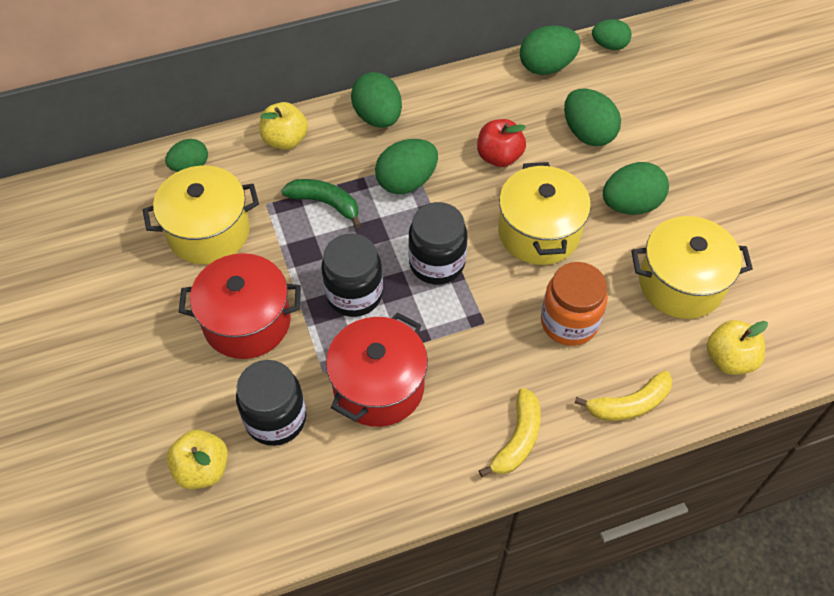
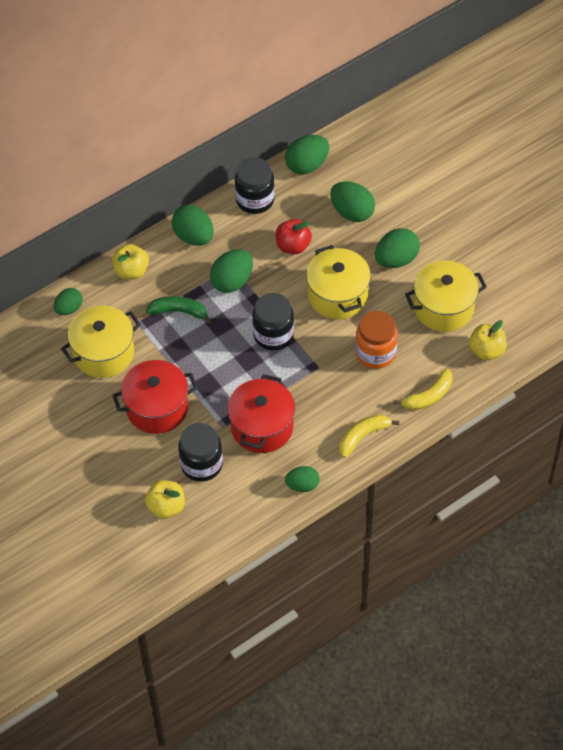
camera: 15 degrees left, 0 degrees up
black jar [321,234,383,317] -> black jar moved to [235,157,275,214]
yellow banana [479,388,541,477] -> yellow banana turned 135 degrees counterclockwise [339,415,399,458]
green egg [592,19,632,50] -> green egg moved to [285,466,319,492]

